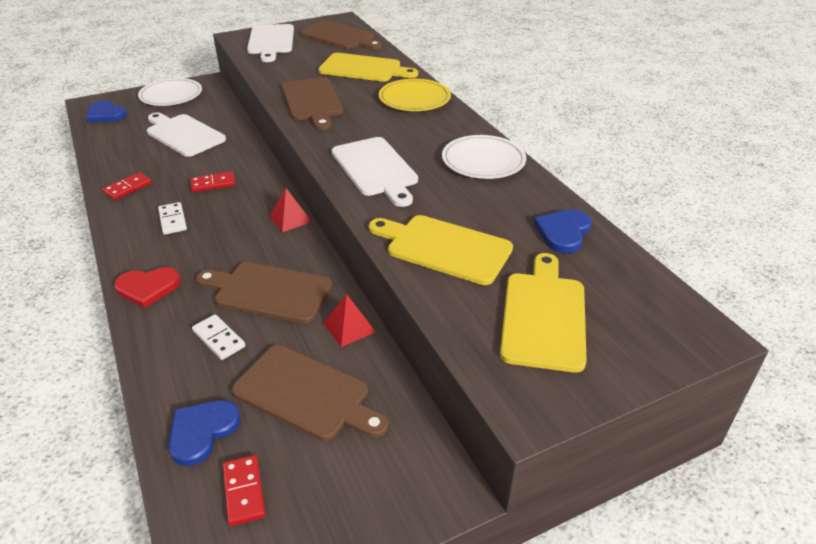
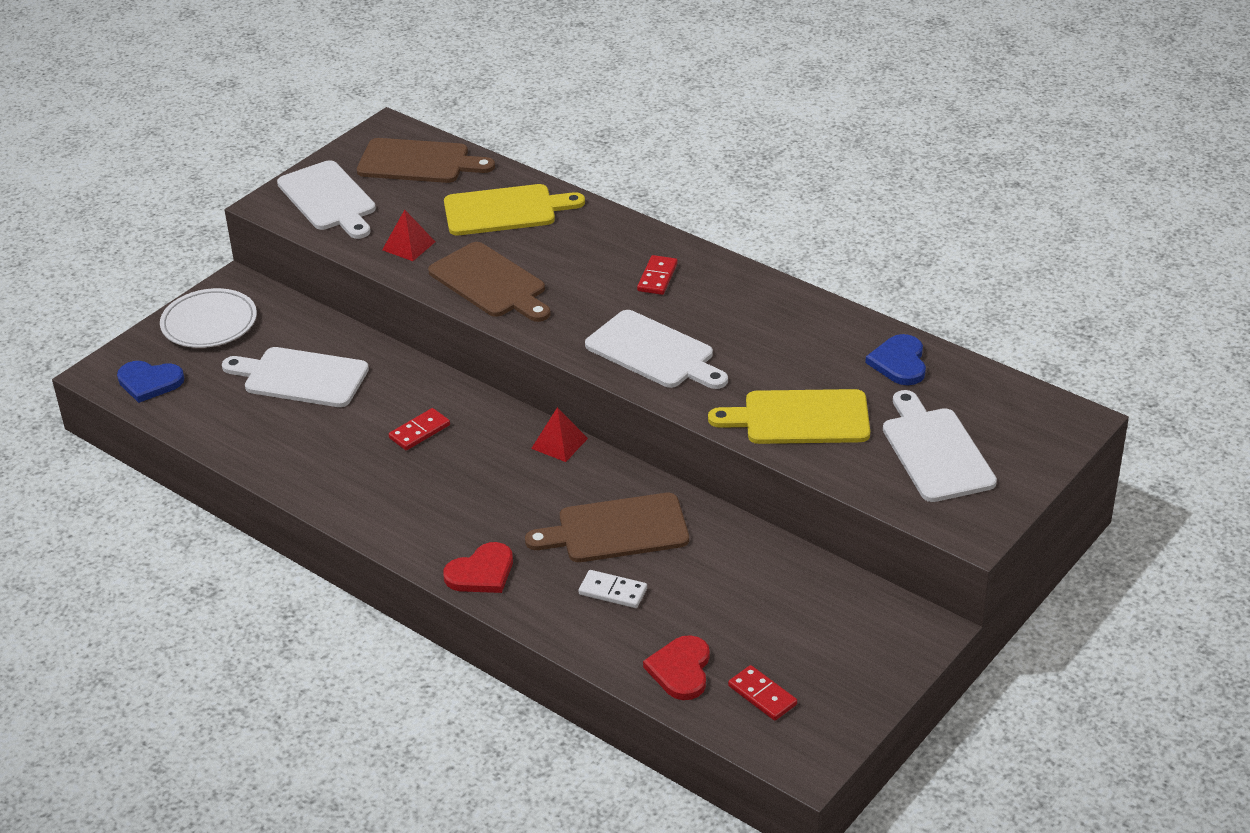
camera: 25 degrees left, 0 degrees up
red domino [102,172,152,200] -> red domino moved to [637,255,678,295]
white domino [158,202,187,235] -> none
blue heart [168,400,241,466] -> red heart [643,635,710,700]
brown cutting board [232,345,388,441] -> none
red pyramid [323,294,376,347] -> red pyramid moved to [382,210,435,261]
yellow plate [379,79,451,111] -> none
white plate [442,135,526,179] -> none
yellow cutting board [500,253,587,373] -> white cutting board [883,390,997,502]

